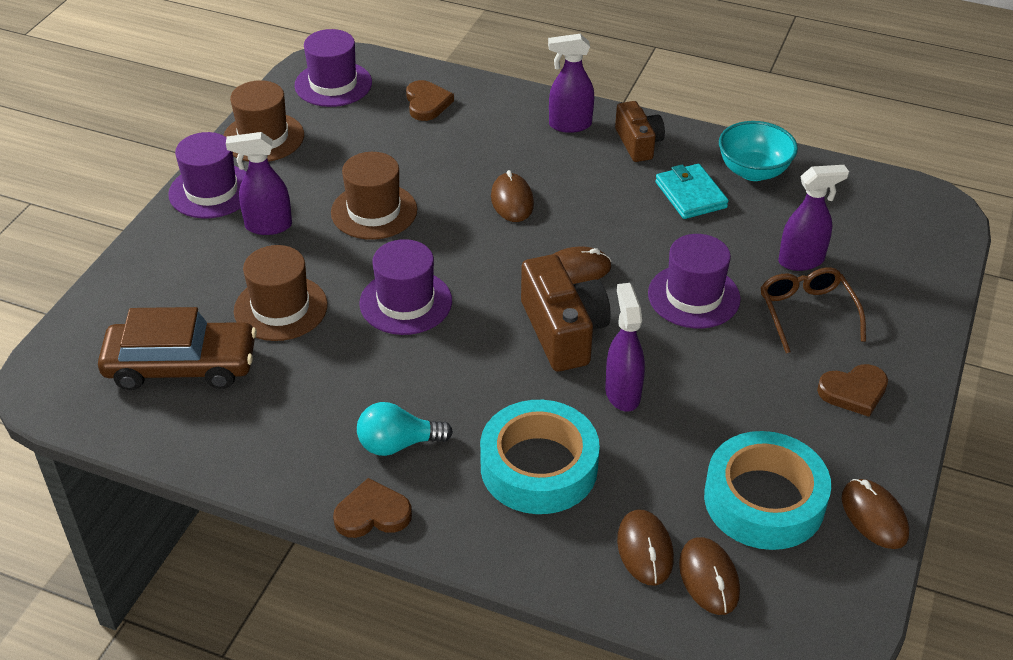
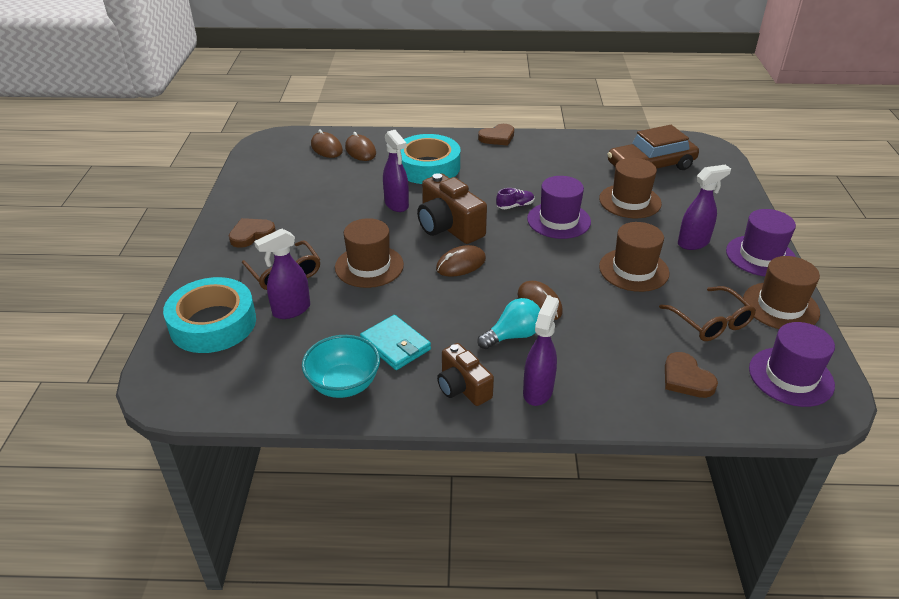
camera: 160 degrees right, 5 degrees down
turquoise light bulb [357,402,453,456] -> turquoise light bulb moved to [477,298,541,349]
purple spray bottle [548,34,594,133] -> purple spray bottle turned 45 degrees counterclockwise [523,296,559,406]
purple hat [648,234,741,328] -> brown hat [335,218,404,288]
turquoise tape [704,431,831,550] -> turquoise tape moved to [163,277,256,353]
brown mouse [842,479,909,549] -> none
none -> purple shoe [496,188,534,209]
none -> brown glasses [659,286,756,341]

